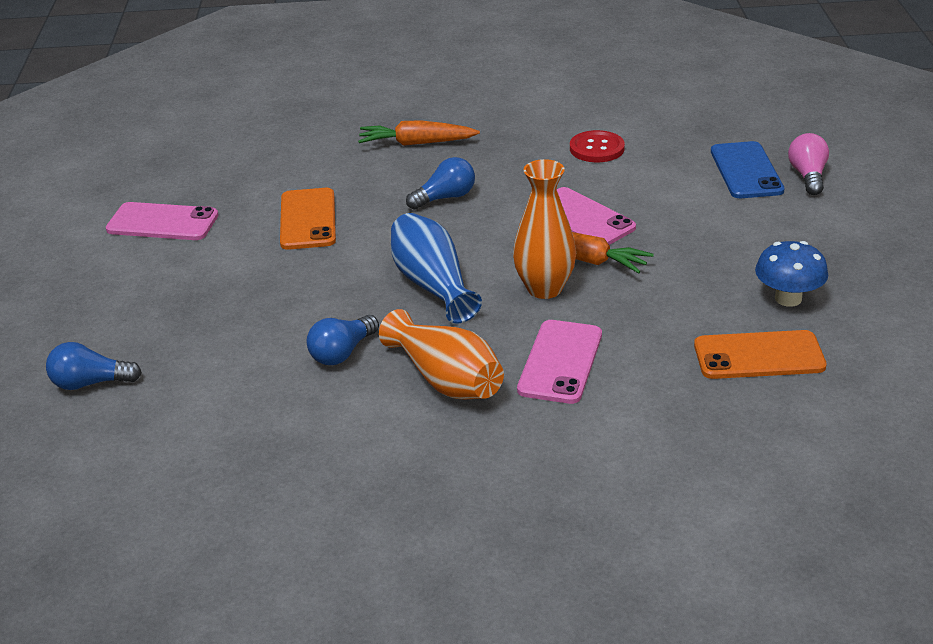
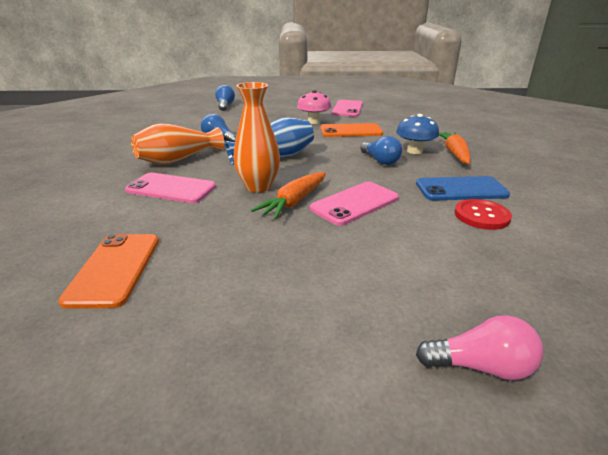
camera: 90 degrees right, 5 degrees down
blue phone [711,141,785,198] -> blue phone moved to [416,176,510,201]
blue mushroom [755,241,828,307] -> blue mushroom moved to [396,114,439,154]
none -> pink mushroom [297,90,331,124]

